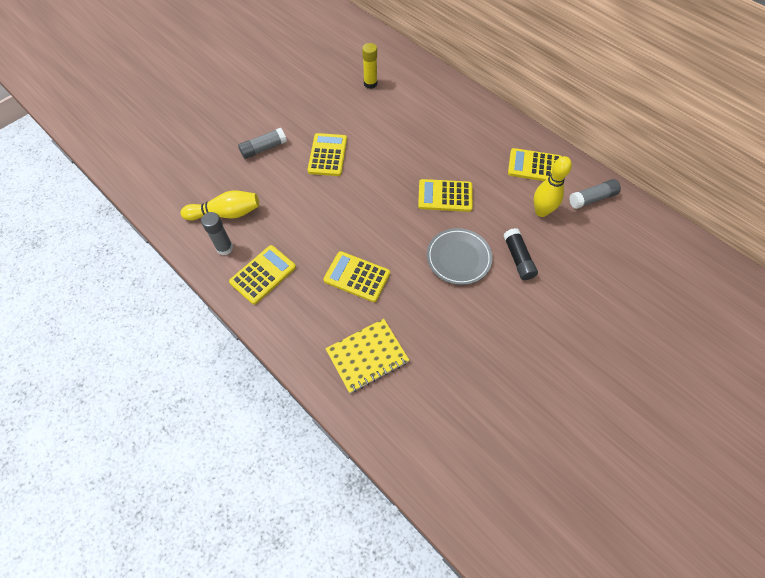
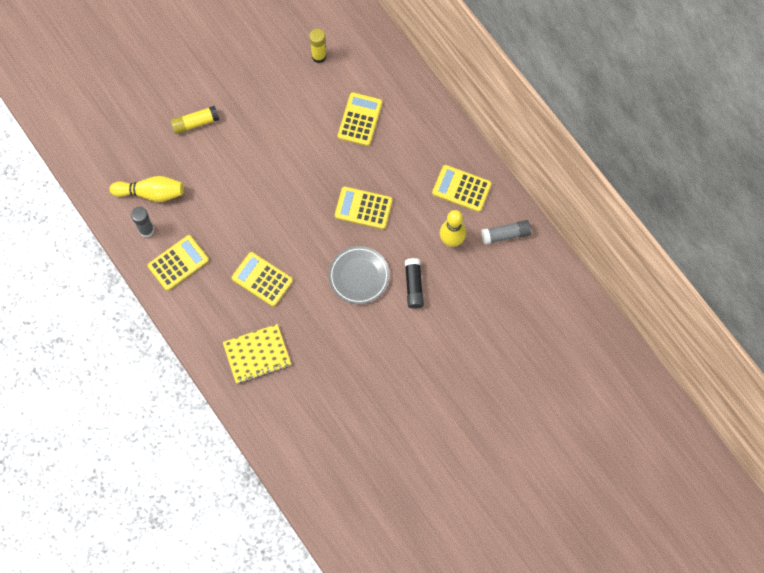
camera: 10 degrees right, 10 degrees up
grey glue stick [238,128,287,159] -> yellow glue stick [171,106,219,134]
yellow calculator [308,133,347,176] -> yellow calculator moved to [338,92,382,146]

